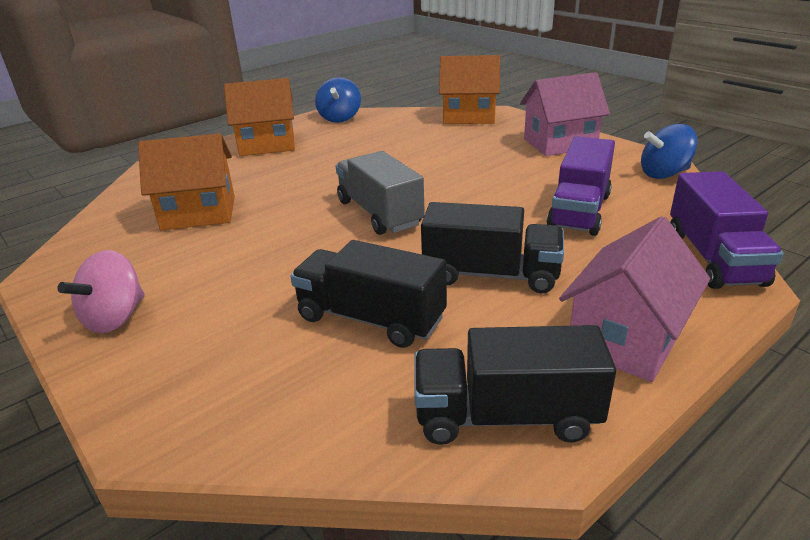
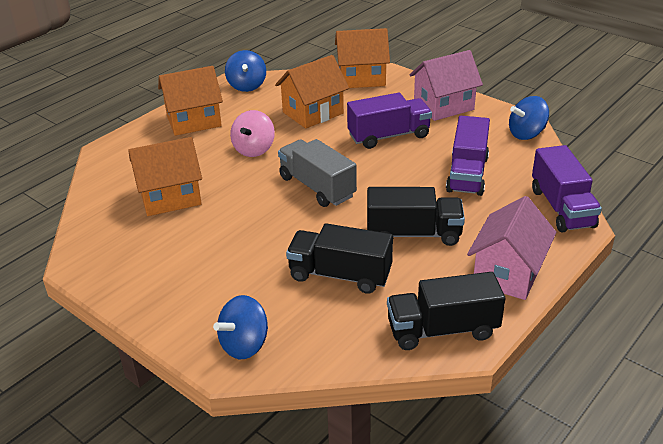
camera: 10 degrees left, 5 degrees up
pink spinning top [58,250,145,333] -> pink spinning top moved to [230,110,275,157]
none -> blue spinning top [213,295,268,359]
none -> orange house [275,55,349,129]
none -> purple truck [347,93,432,149]

